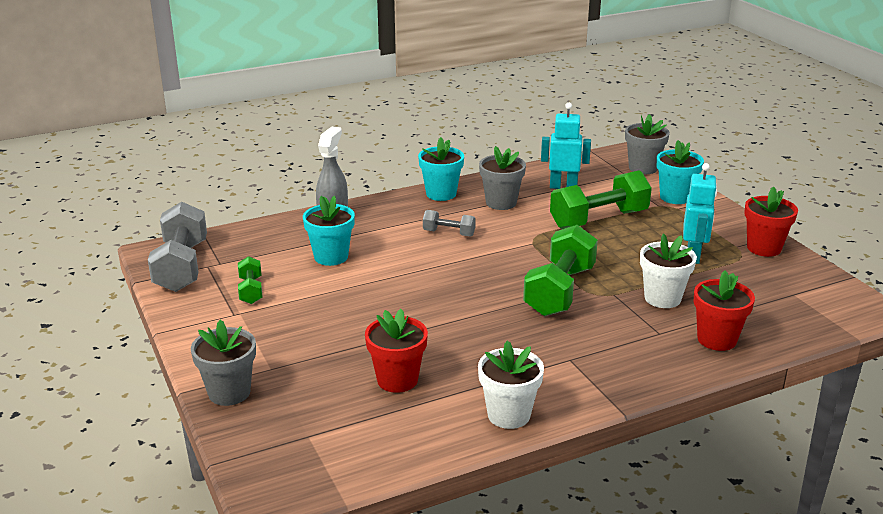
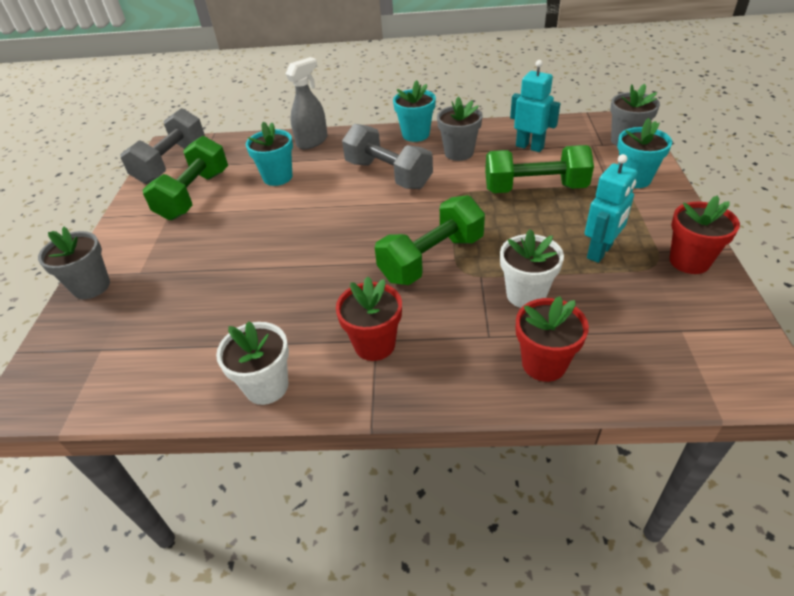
camera: 30 degrees right, 15 degrees up
green dumbbell [238,256,262,304] -> green dumbbell [143,136,228,220], size x1.98
red flower pot [365,309,428,393] -> red flower pot moved to [336,276,402,361]
grey dumbbell [423,210,476,237] -> grey dumbbell [342,124,433,189], size x1.98

